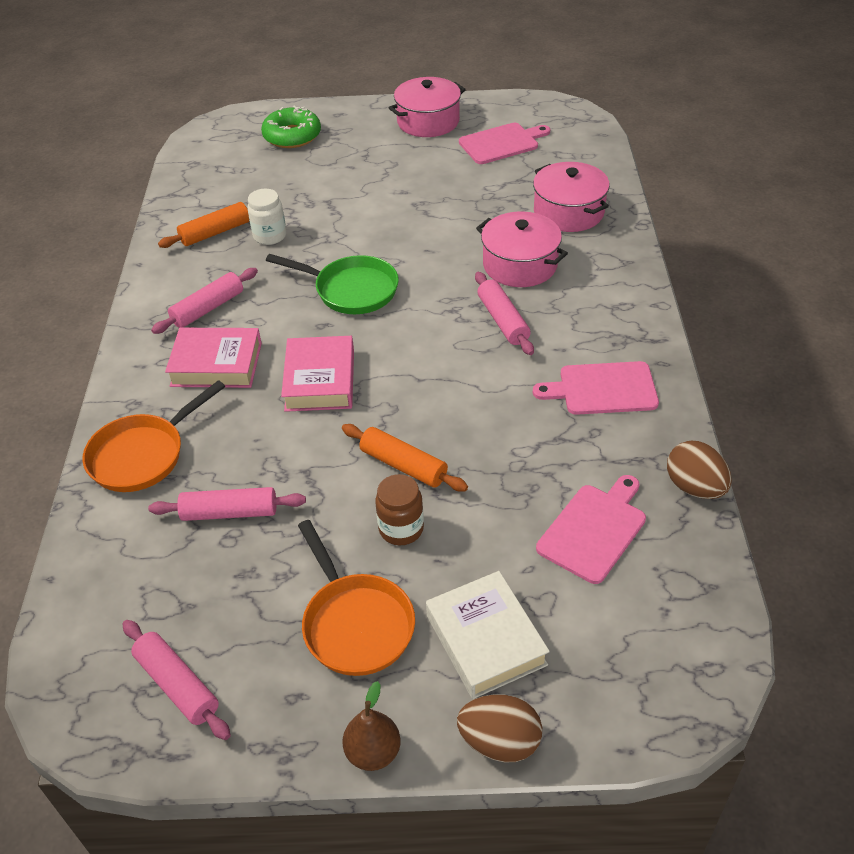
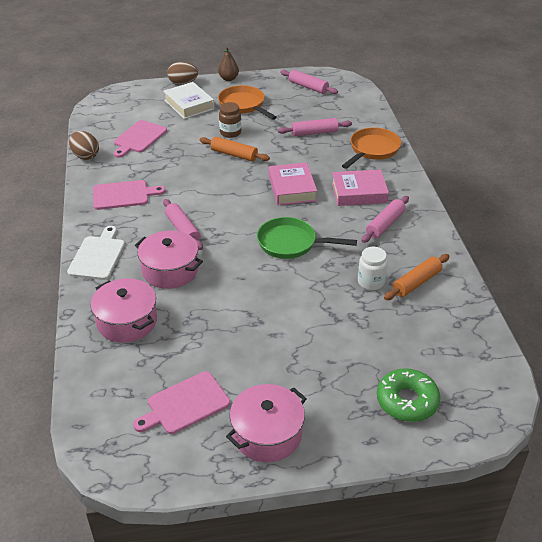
camera: 170 degrees right, 5 degrees down
none -> white cutting board [67,226,125,280]

